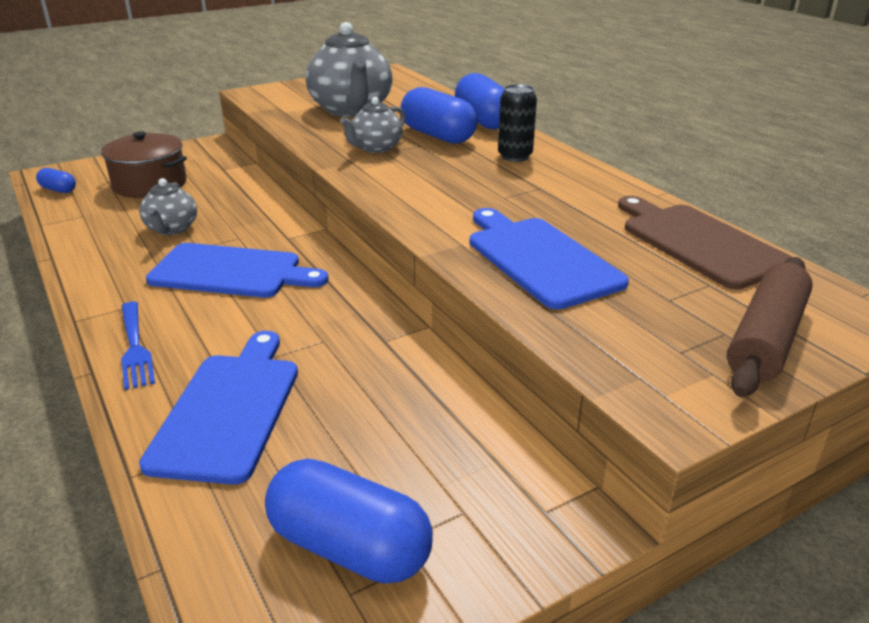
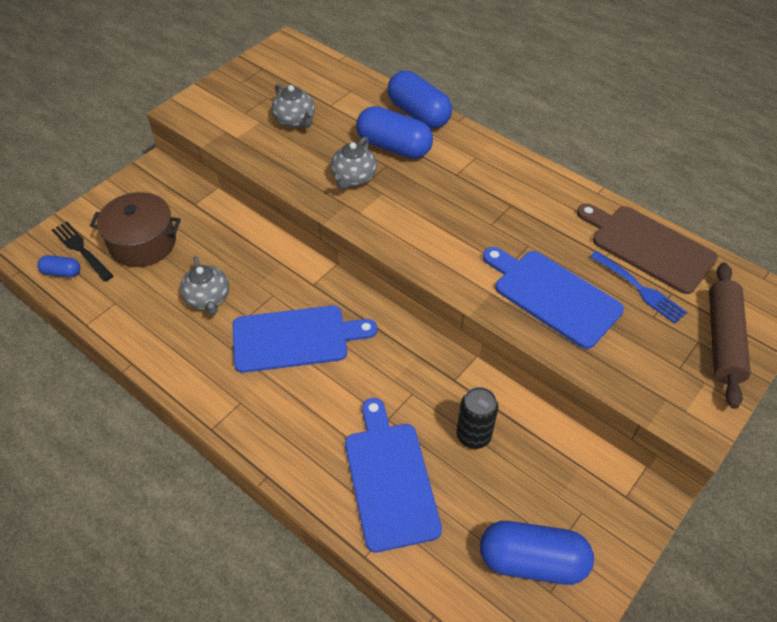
camera: 20 degrees left, 20 degrees up
blue fork [121,302,155,390] -> blue fork moved to [590,251,687,324]
grey teapot [306,22,393,117] -> grey teapot [272,84,315,128], size x0.54
black can [498,84,537,162] -> black can moved to [457,387,498,449]
none -> black fork [52,221,114,282]

